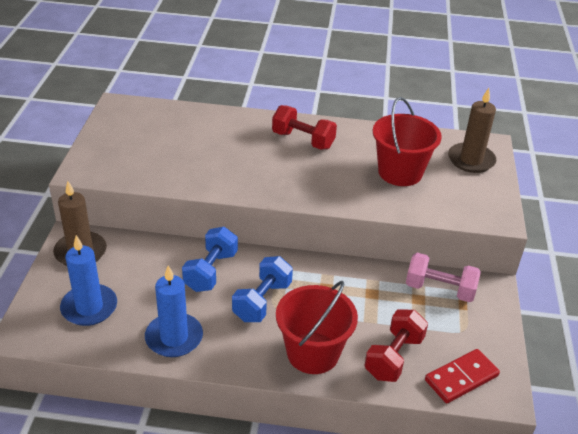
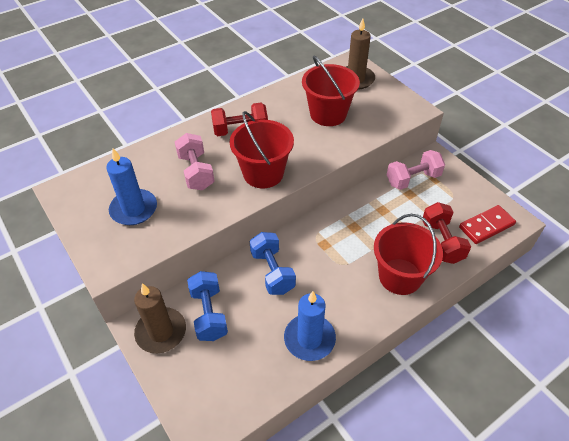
camera: 40 degrees left, 10 degrees up
blue candle [60,235,117,326] -> blue candle moved to [106,148,157,225]
blue dumbbell [232,256,293,322] -> blue dumbbell moved to [187,271,228,341]
red domino [425,349,500,403] -> red domino turned 45 degrees clockwise [459,205,516,244]
none -> pink dumbbell [175,133,215,190]
none -> red bucket [230,111,294,188]

